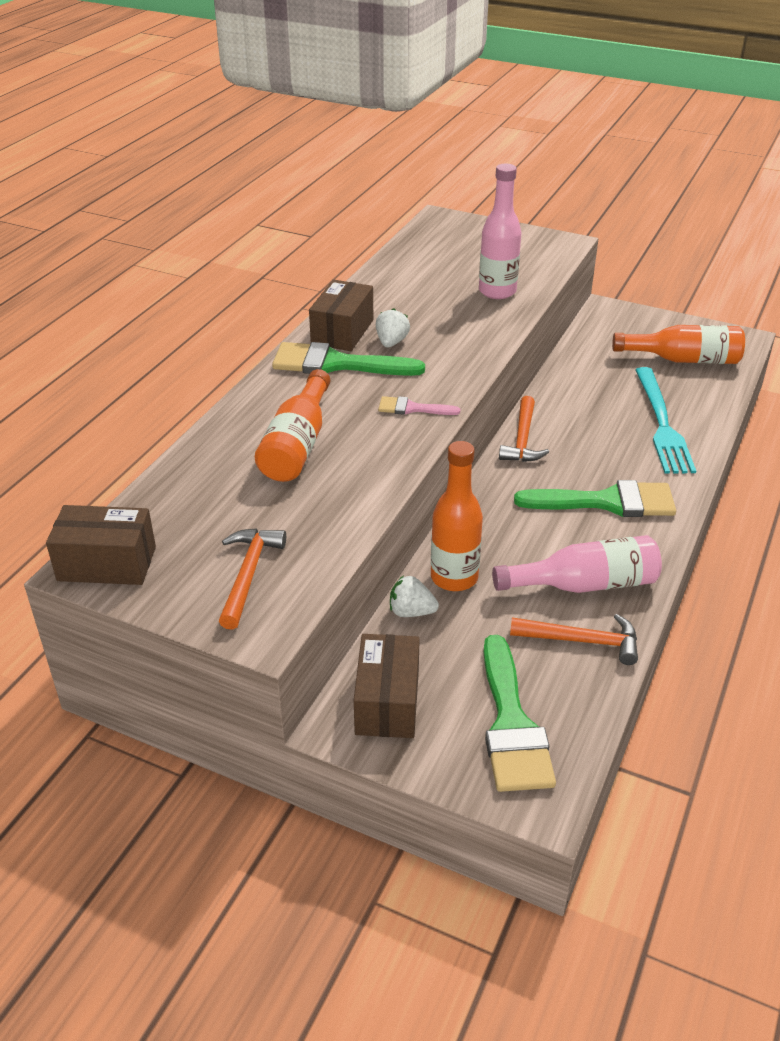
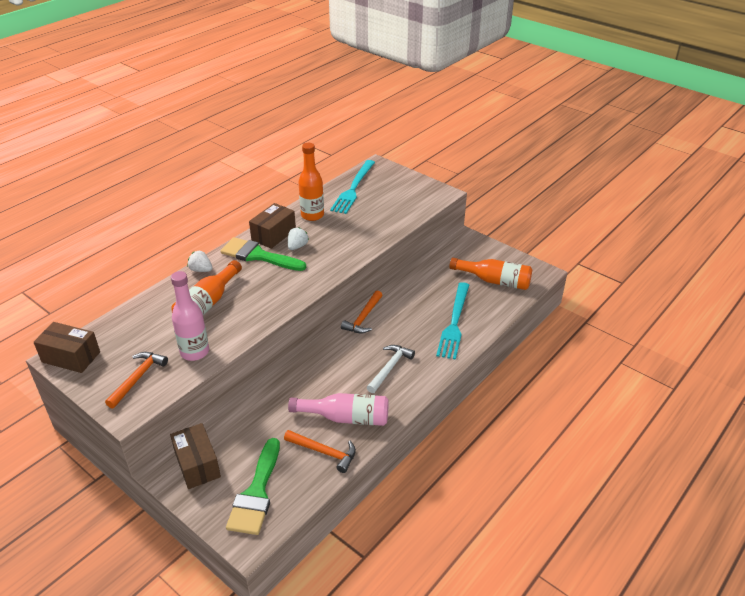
camera: 15 degrees right, 0 degrees up
brown box [354,634,420,738] -> brown box turned 45 degrees counterclockwise [170,423,221,489]
pink brush [378,396,460,415] -> none
white strawberry [390,576,439,617] -> white strawberry moved to [187,251,213,272]
orange bottle [431,441,483,591] -> orange bottle moved to [298,143,324,221]
pink bottle [479,164,522,299] -> pink bottle moved to [171,271,209,361]
green brush [514,480,676,517] -> white hammer [367,345,415,393]
none -> turquoise fork [330,160,375,214]

